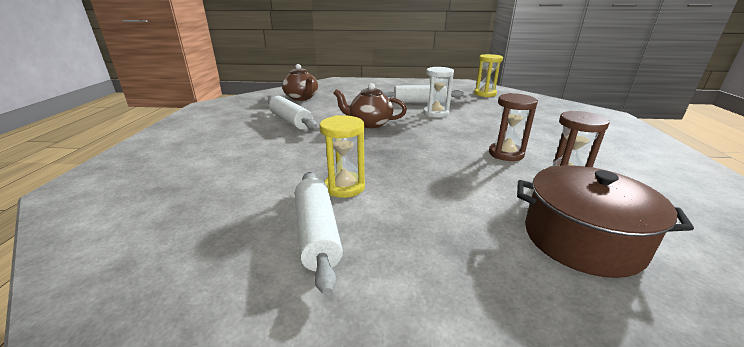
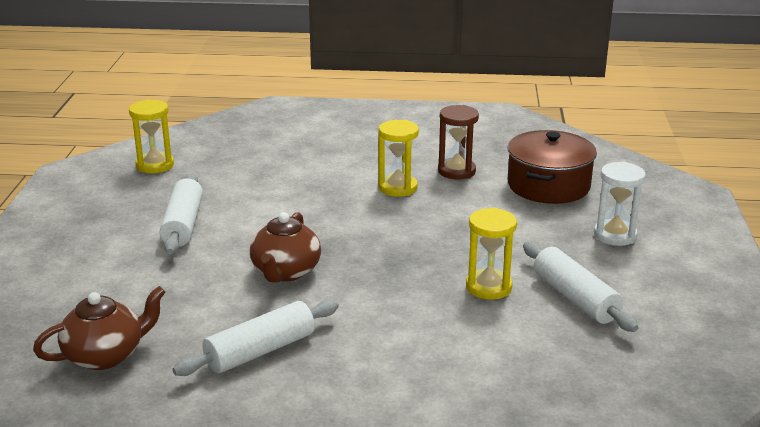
camera: 90 degrees left, 0 degrees up
white rolling pin [295,172,343,295] -> white rolling pin turned 75 degrees clockwise [523,242,639,332]
white hourglass [423,67,454,118] -> white hourglass moved to [594,162,646,246]
brown hourglass [489,93,538,161] -> yellow hourglass [379,120,419,197]

